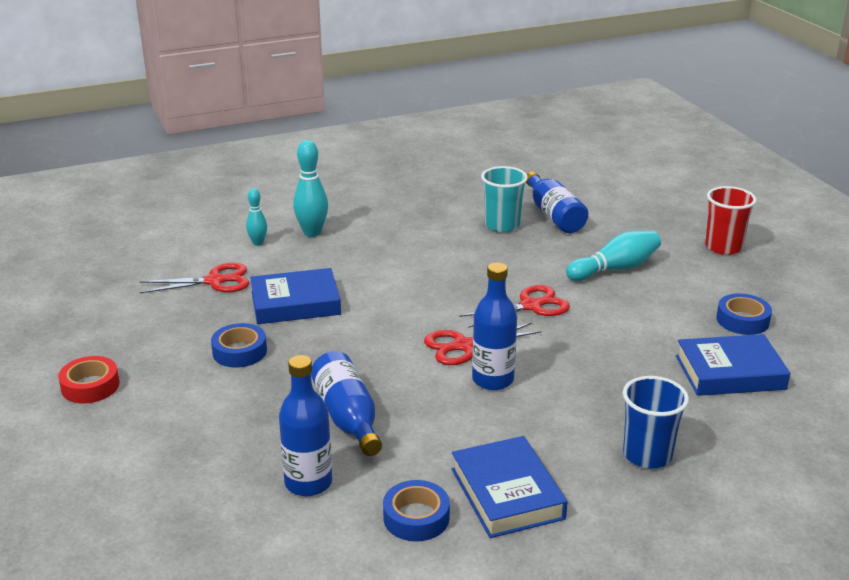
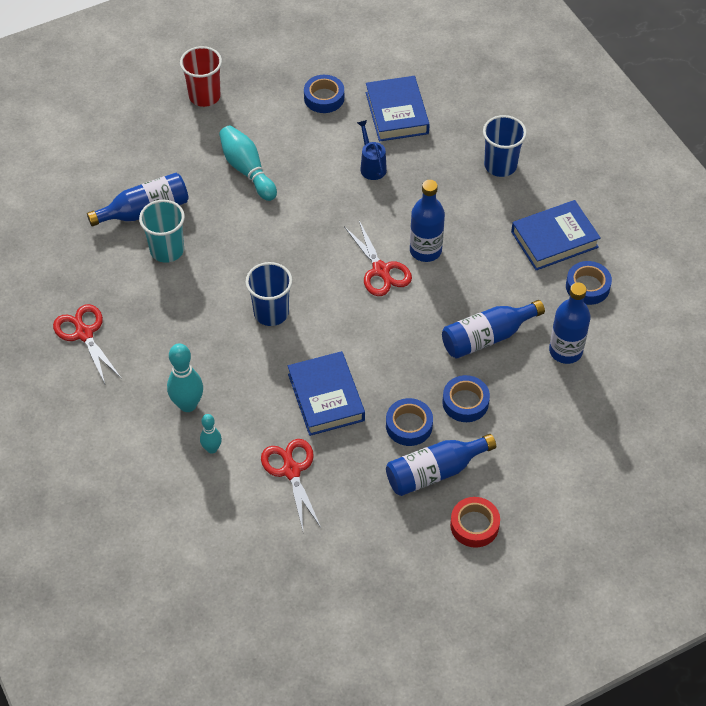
camera: 95 degrees left, 25 degrees up
red scissors [459,285,570,328] -> red scissors moved to [53,304,122,384]
none -> blue cup [246,262,292,326]
none -> blue watering can [357,120,387,180]
none -> blue bottle [386,434,496,496]
none -> blue tape [442,375,490,422]

